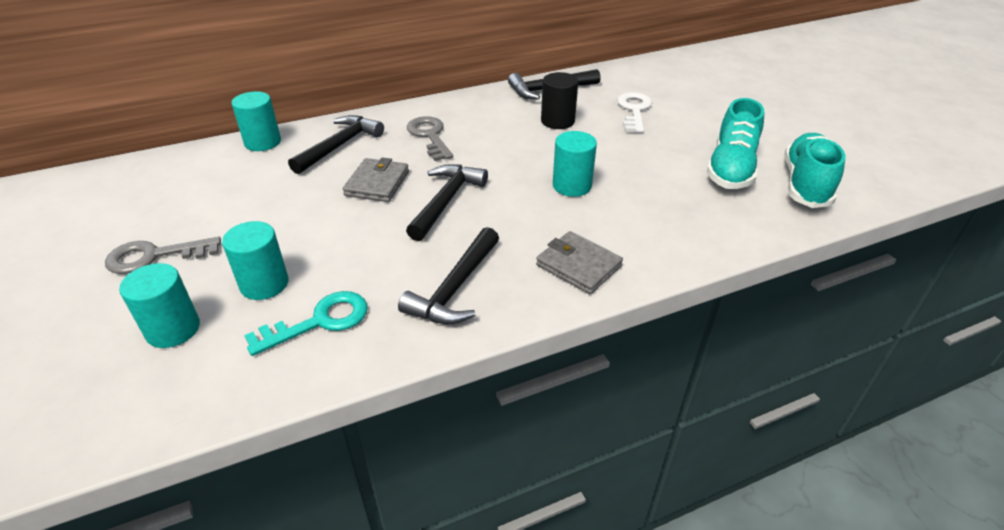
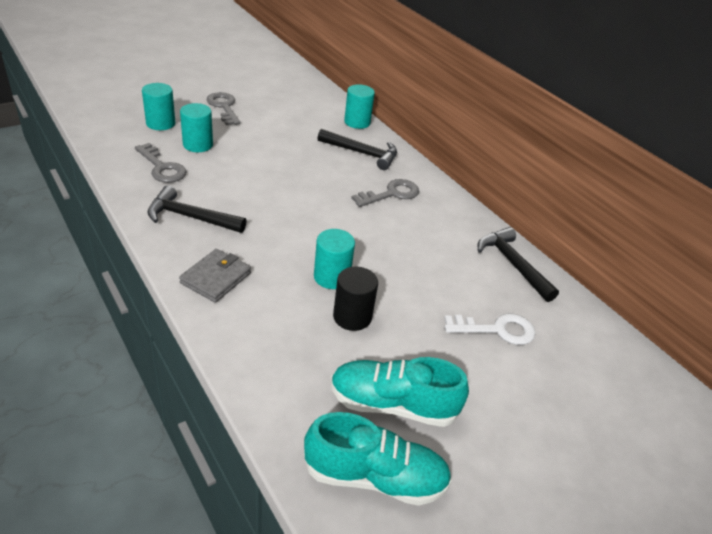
camera: 75 degrees right, 0 degrees up
turquoise key [244,291,368,356] -> grey key [135,143,187,183]
grey wallet [343,157,409,202] -> none
black hammer [406,164,488,241] -> none
black cylinder [541,72,578,129] -> black cylinder moved to [333,267,378,331]

